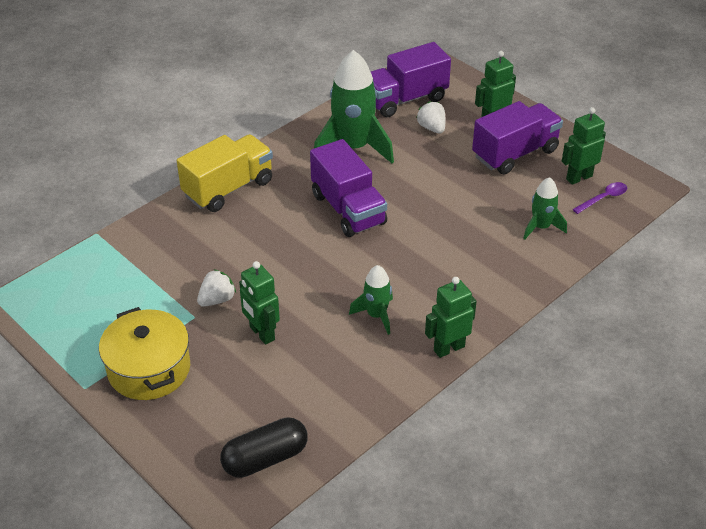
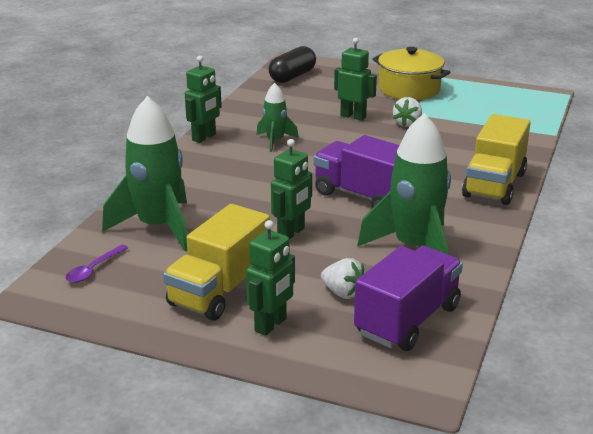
camera: 155 degrees right, 15 degrees down
purple truck [472,101,563,175] -> yellow truck [163,204,270,321]
green rocket [523,177,567,240] -> green rocket [102,96,187,251], size x1.91
green robot [562,107,606,185] -> green robot moved to [271,139,312,239]

